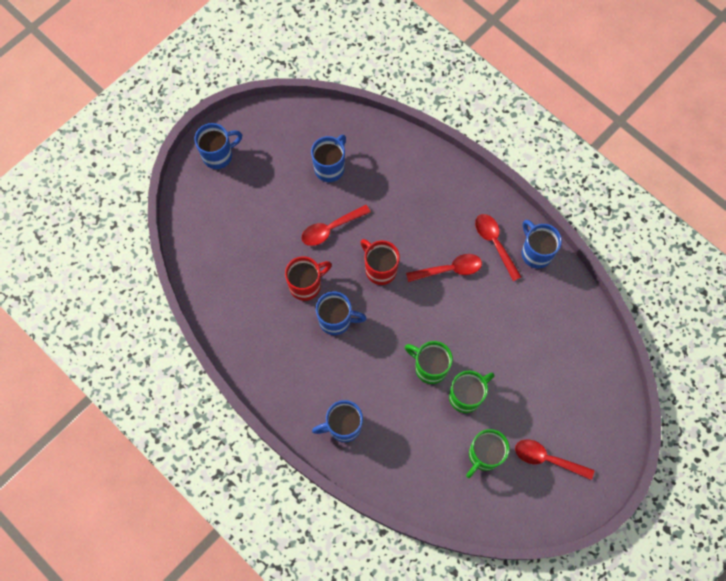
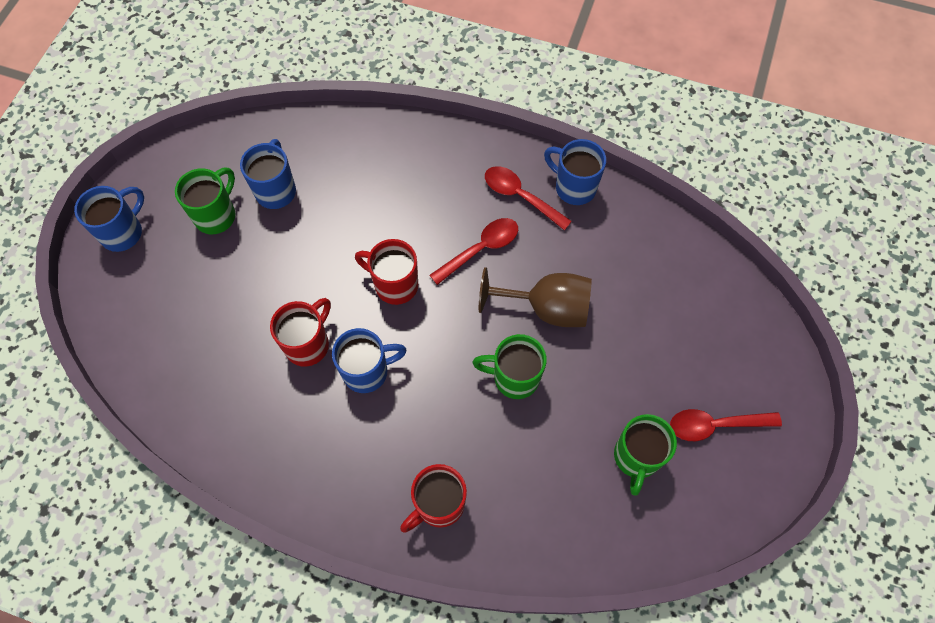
camera: 25 degrees left, 5 degrees down
red spoon [301,205,371,246] -> none
blue mug [312,400,363,442] -> red mug [400,464,467,532]
green mug [449,371,494,413] -> green mug moved to [175,168,235,234]
none -> brown goblet [479,267,592,327]

